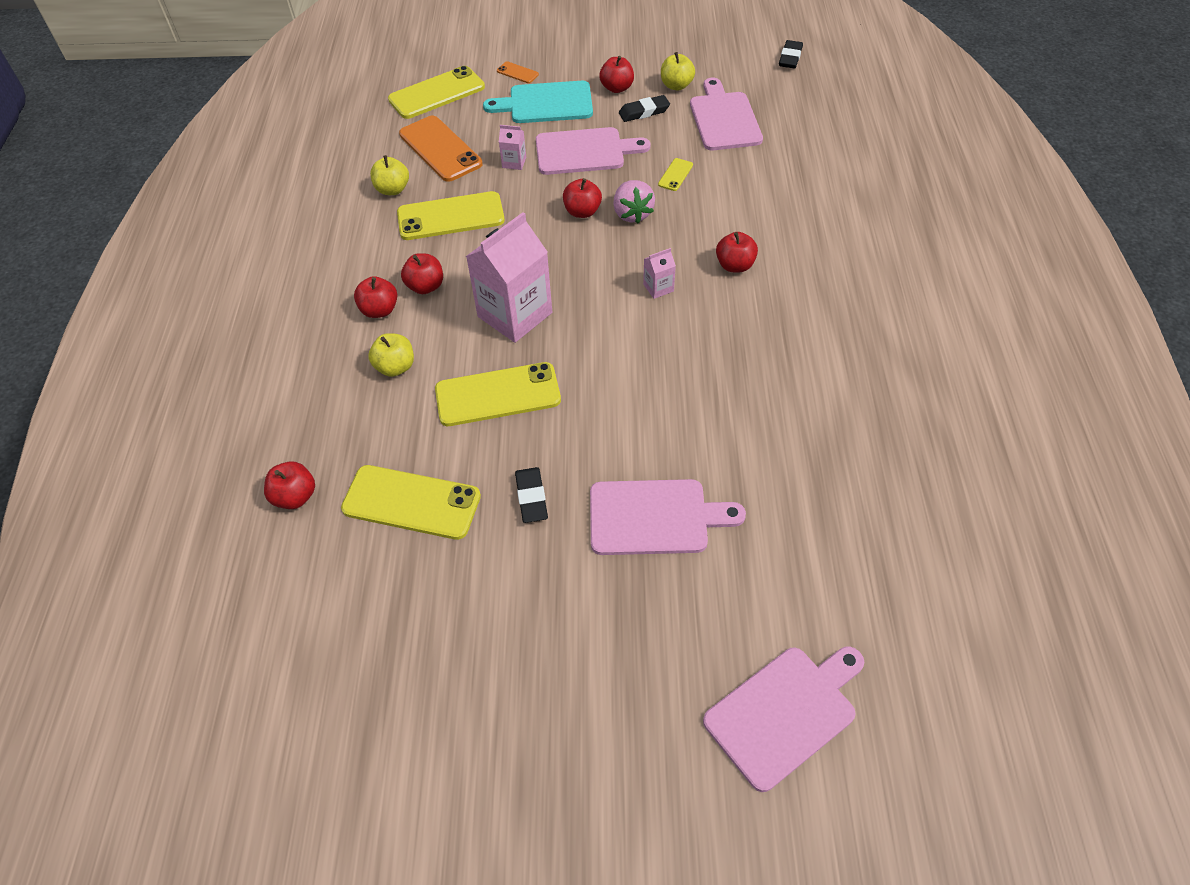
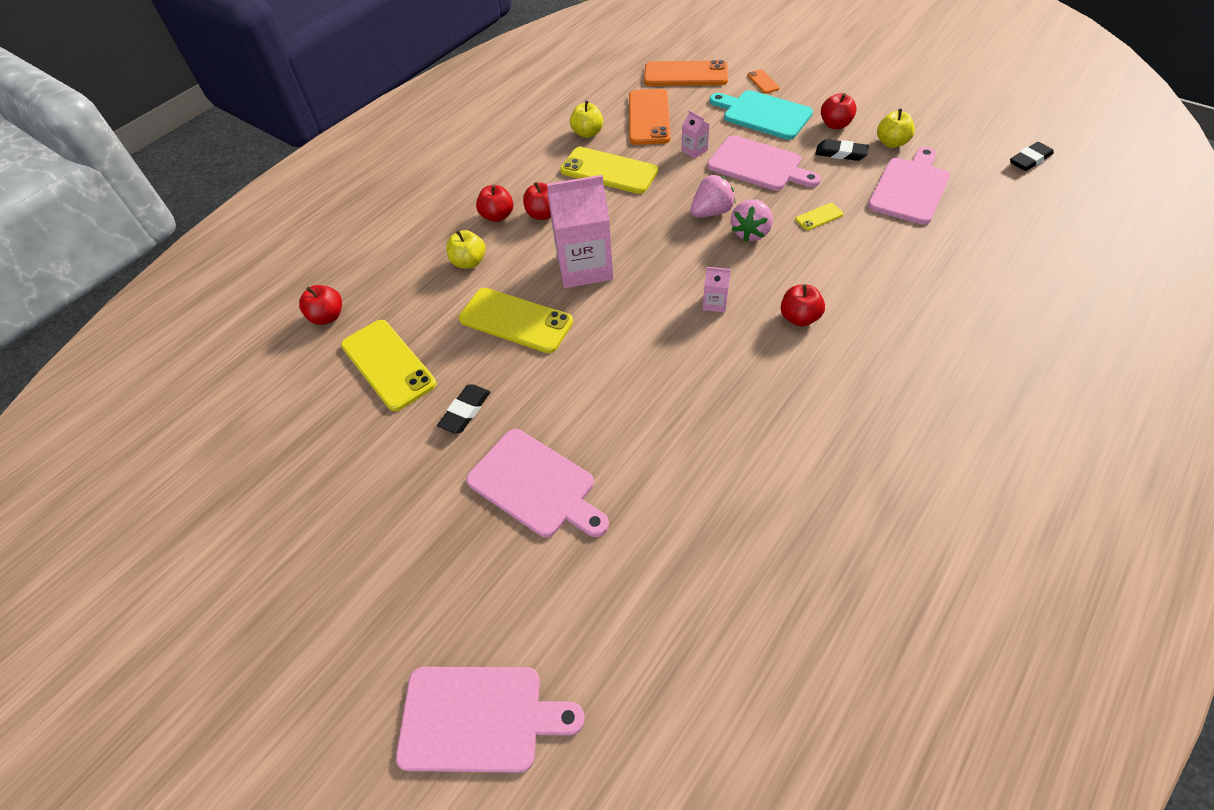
camera: 40 degrees right, 0 degrees up
yellow phone [388,66,485,119] -> orange phone [644,60,728,86]
red apple [563,178,602,218] -> pink strawberry [691,175,735,218]

